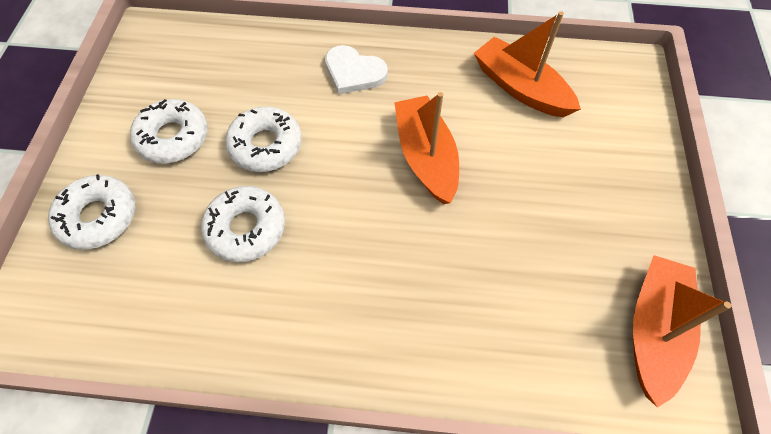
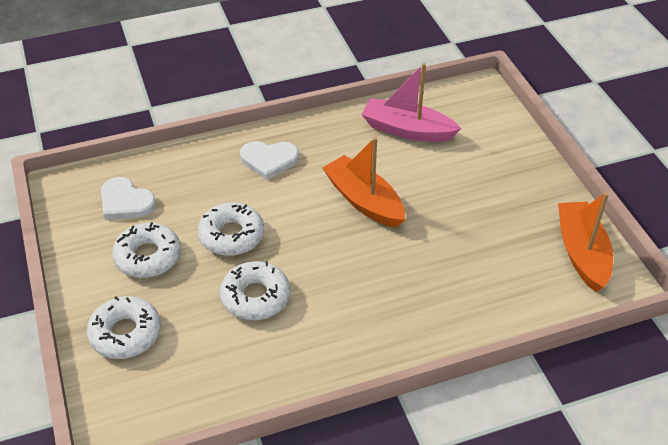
camera: 25 degrees left, 15 degrees down
orange boat [474,11,581,117] -> pink boat [361,63,462,142]
none -> white heart [101,177,156,220]

